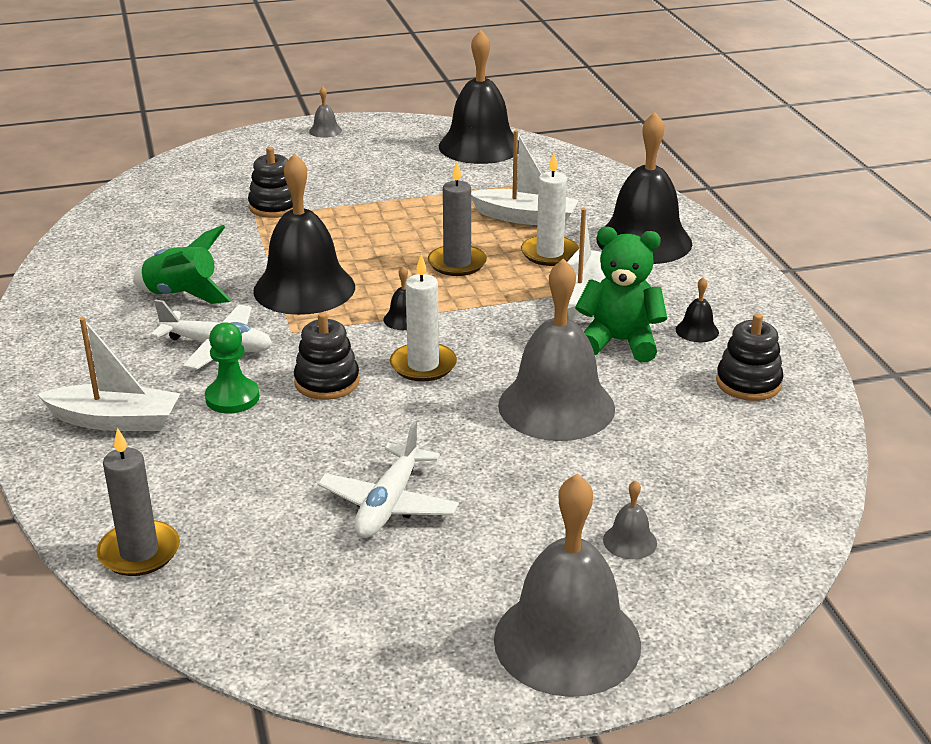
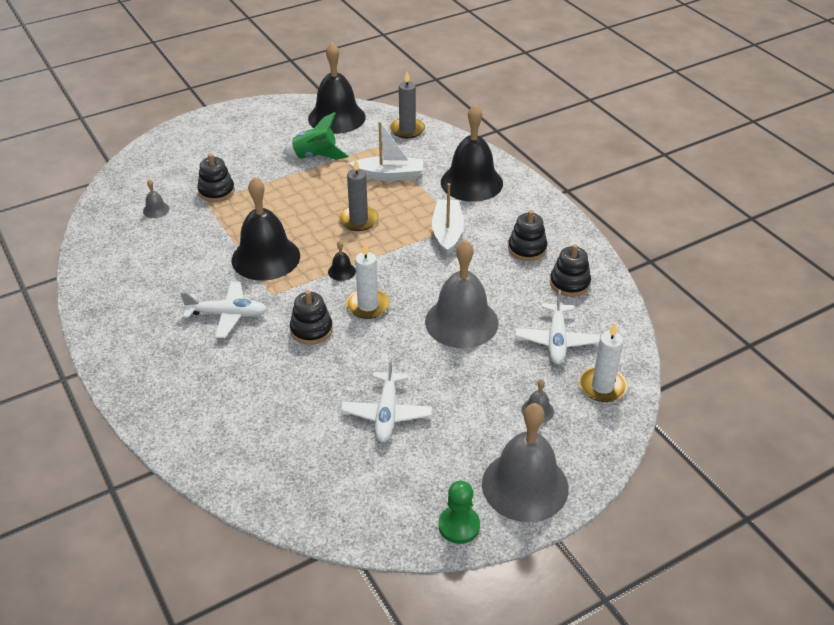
camera: 15 degrees left, 10 degrees up
white boat [37,317,181,431] -> none
grey candle [96,428,180,576] -> grey candle moved to [390,72,425,139]
green rocket [133,225,232,304] -> green rocket moved to [283,112,349,160]
green pawn [205,322,260,413] -> green pawn moved to [439,481,480,544]
grey bell [309,87,342,138] -> grey bell moved to [143,180,169,218]
white candle [521,153,579,266] -> white candle moved to [579,323,627,402]
green teddy bear [575,227,667,362] -> none
black bell [676,277,719,342] -> black stacking toy [508,210,547,261]
none -> white plane [515,290,600,364]

